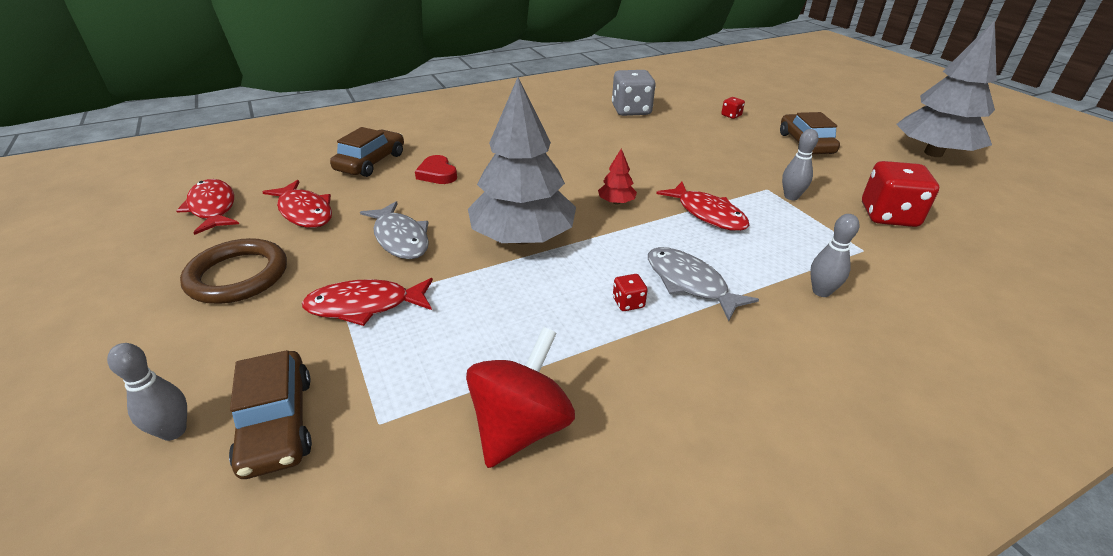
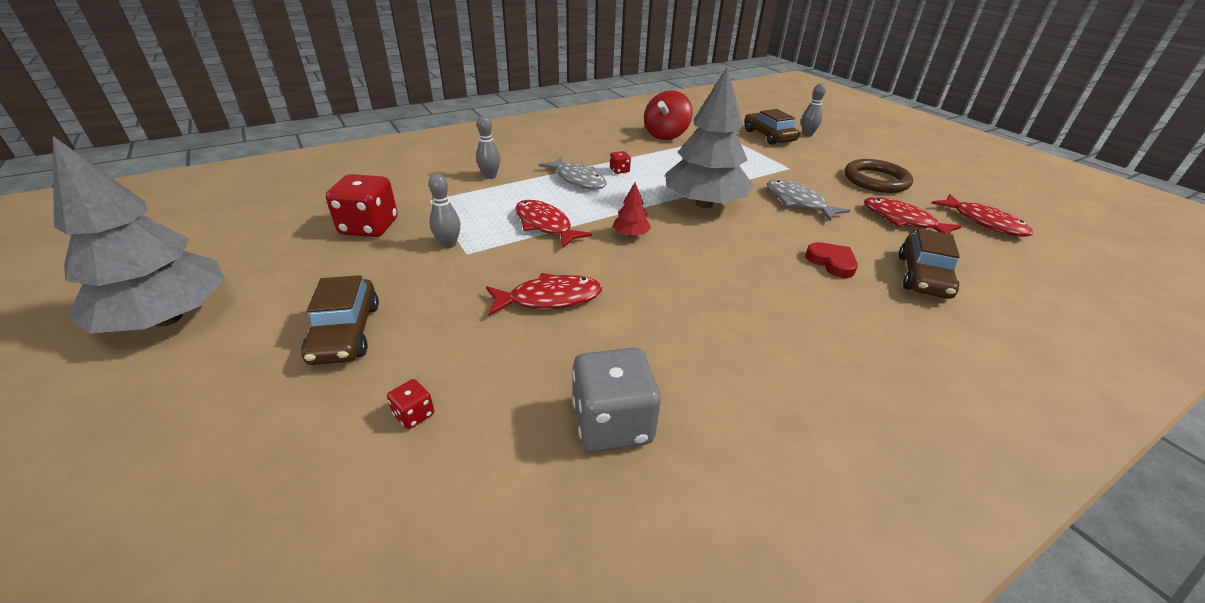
camera: 175 degrees right, 0 degrees up
red fish [302,278,433,326] -> red fish moved to [486,273,602,316]

